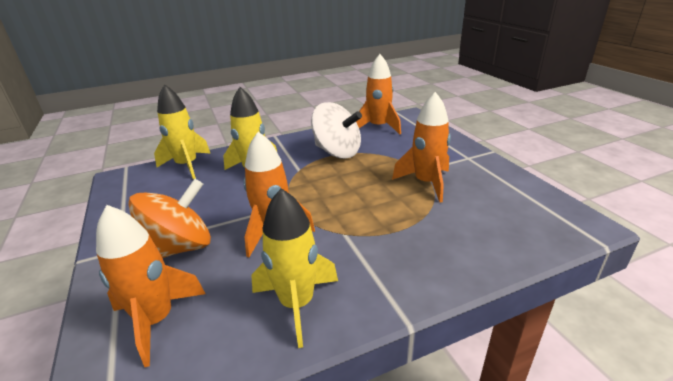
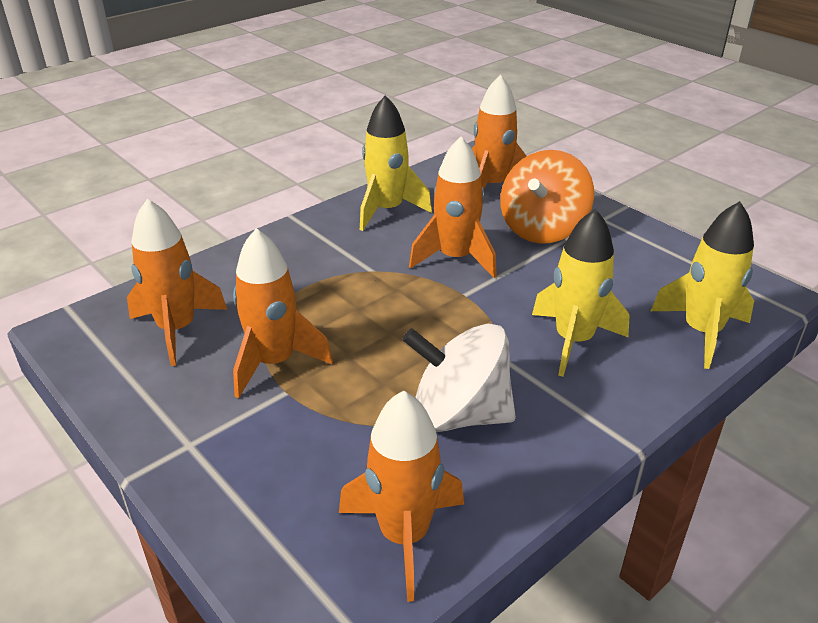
camera: 160 degrees right, 5 degrees up
none -> orange rocket [127,199,228,366]

